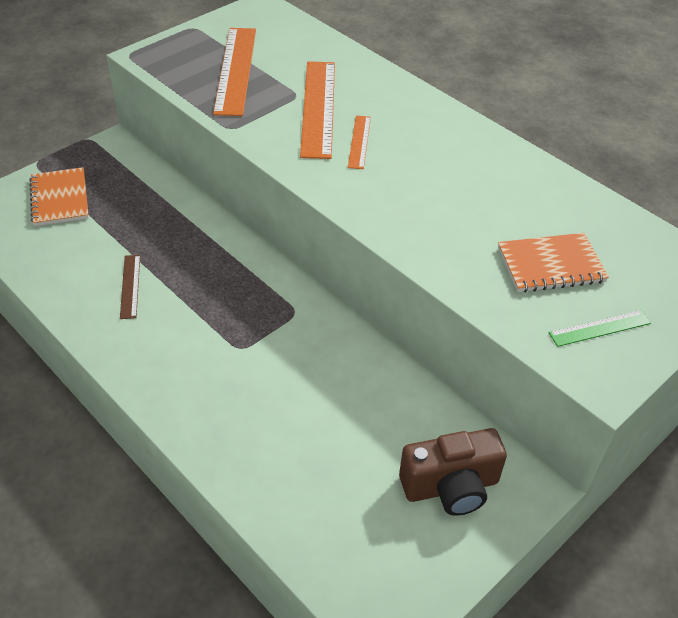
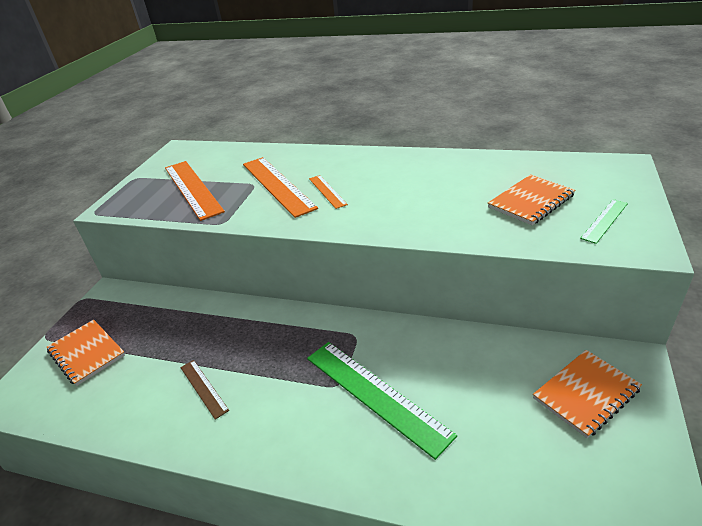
camera: 25 degrees left, 10 degrees down
brown camera [399,428,507,516] -> orange notebook [533,350,642,438]
none -> green ruler [307,342,457,460]

